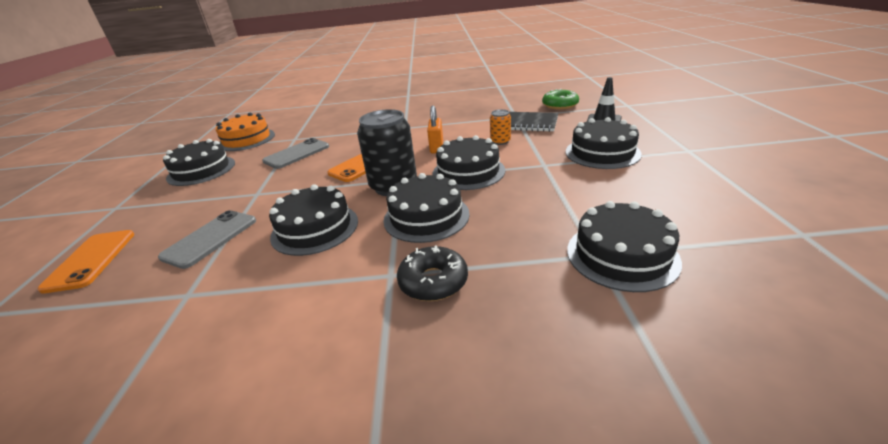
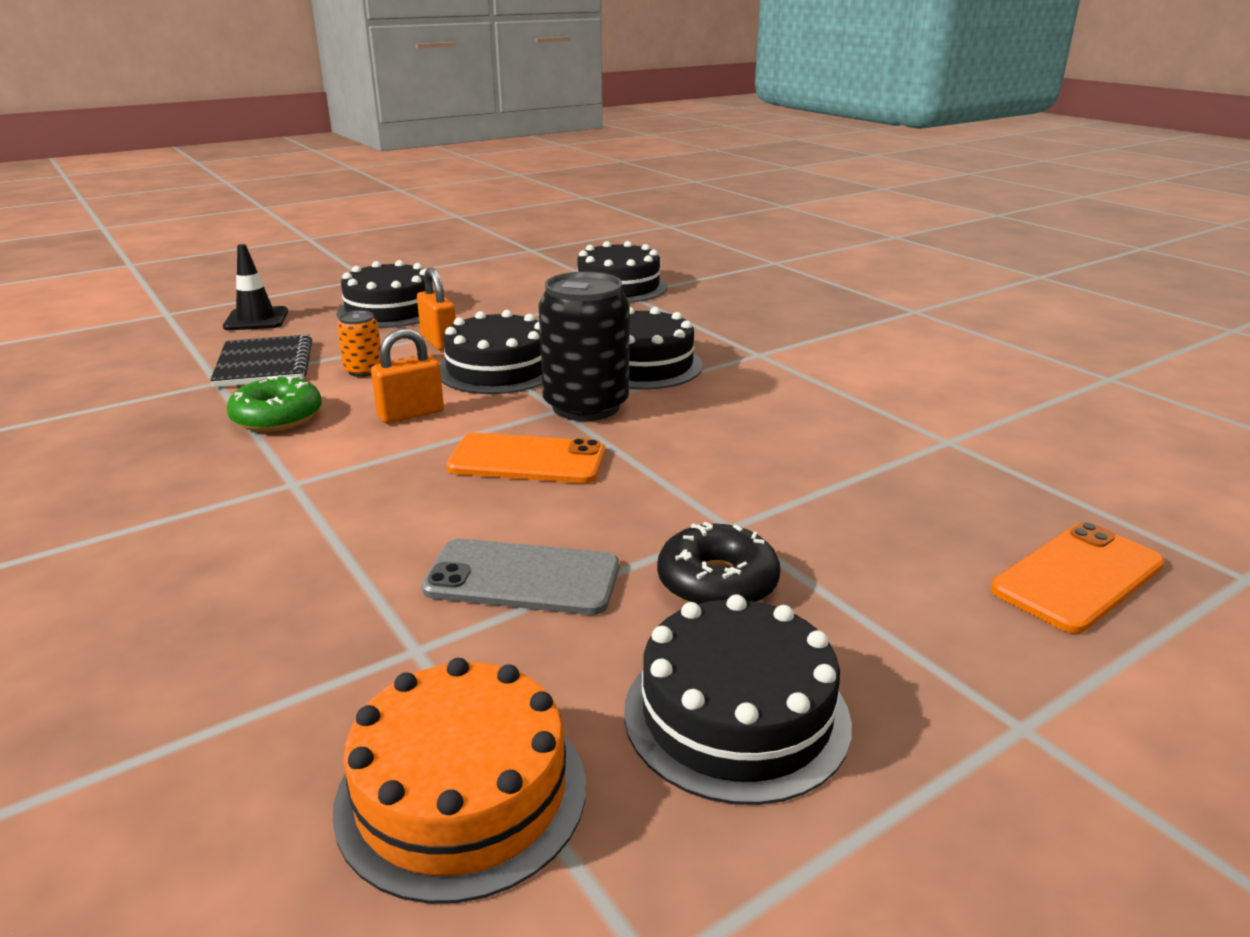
camera: 125 degrees left, 5 degrees down
grey phone [158,210,256,269] -> none
black cake [269,184,358,256] -> none
black donut [397,245,468,301] -> black donut moved to [657,522,780,604]
green donut [542,89,579,110] -> green donut moved to [227,375,322,432]
none -> orange padlock [417,267,456,350]

